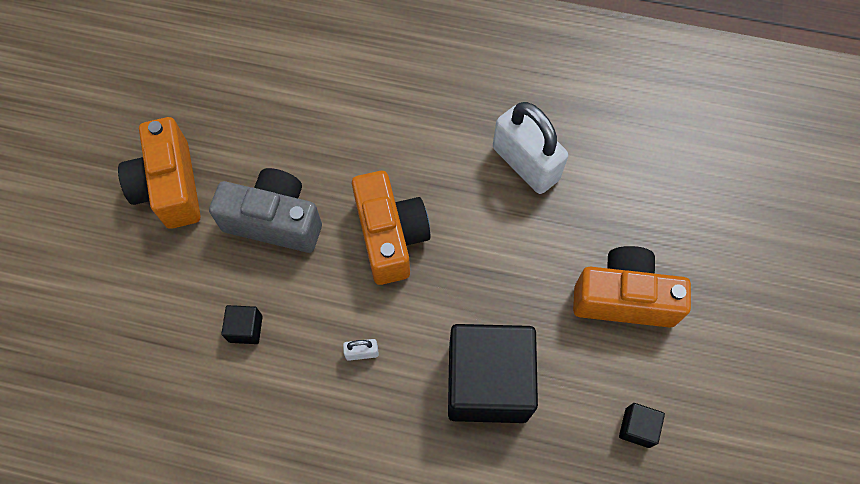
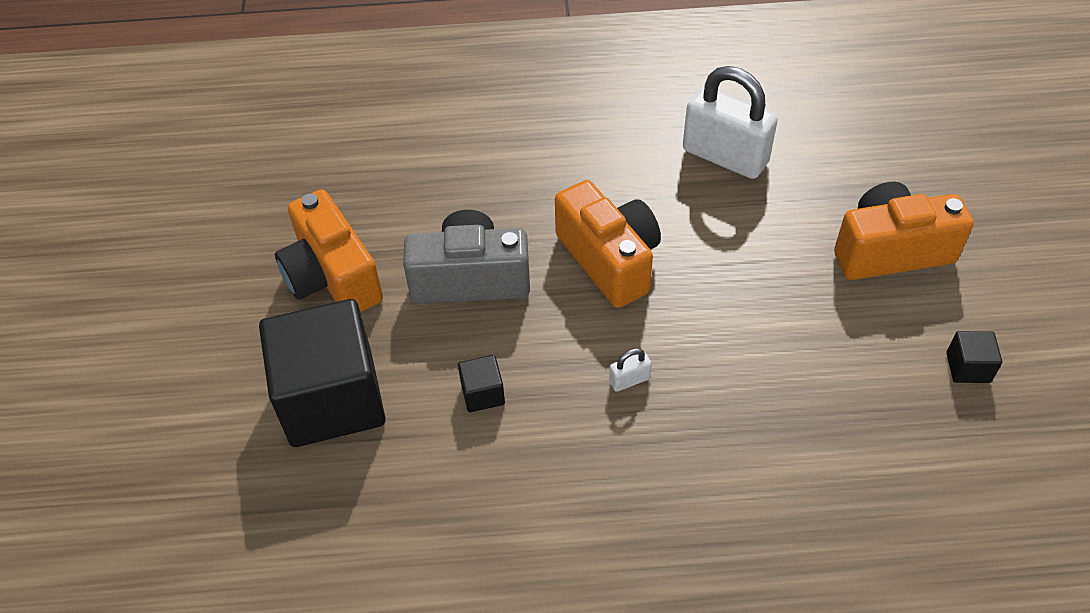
camera: 15 degrees left, 15 degrees down
black cube [448,324,538,423] -> black cube moved to [259,299,386,447]

